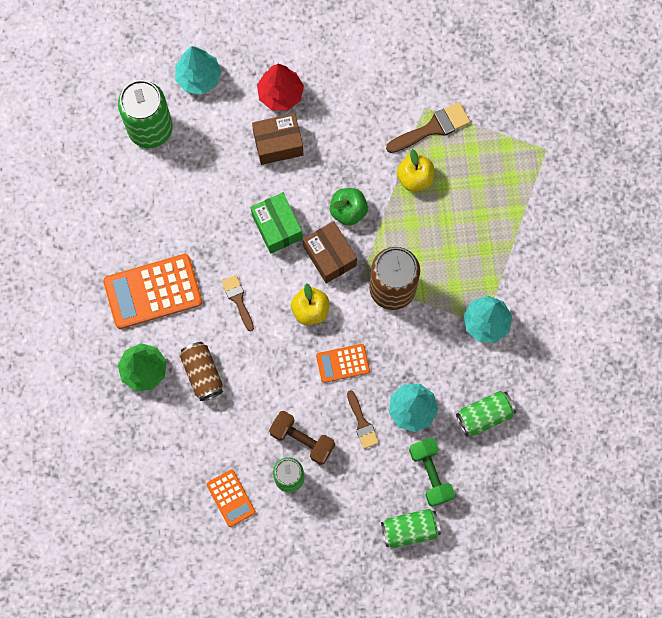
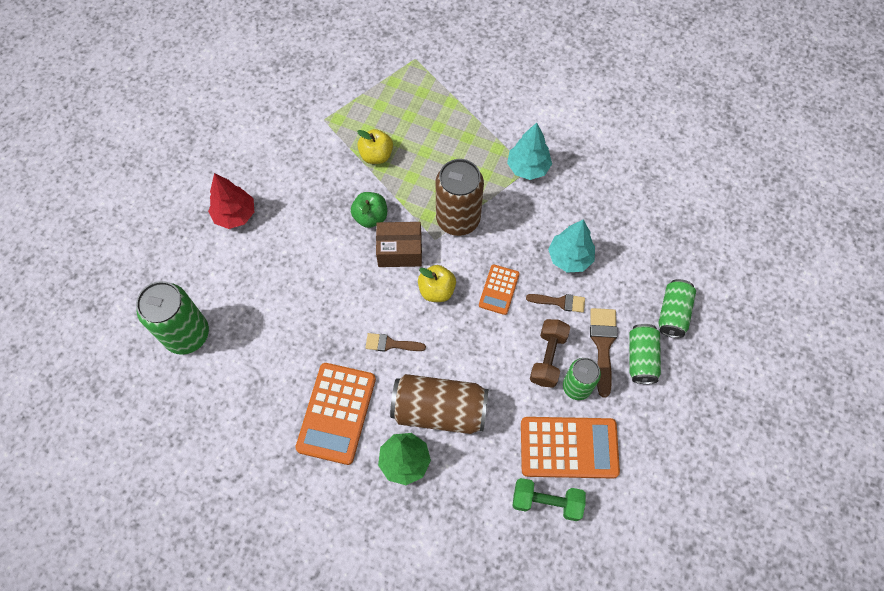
camera: 60 degrees left, 10 degrees down
turquoise tree [175,46,221,95] -> none
brown can [180,342,223,401] -> brown can [390,374,488,434], size x1.62
orange calculator [206,469,256,527] -> orange calculator [521,417,620,478], size x1.83
green box [251,192,303,254] -> none
brown box [252,113,303,165] -> none
brown dumbbell [269,411,335,465] -> brown dumbbell turned 45 degrees counterclockwise [530,319,570,388]
brown brush [386,102,470,153] -> brown brush moved to [590,308,617,397]
green dumbbell [409,438,455,507] -> green dumbbell moved to [512,478,586,521]
green can [456,391,516,436] -> green can moved to [629,324,661,384]

